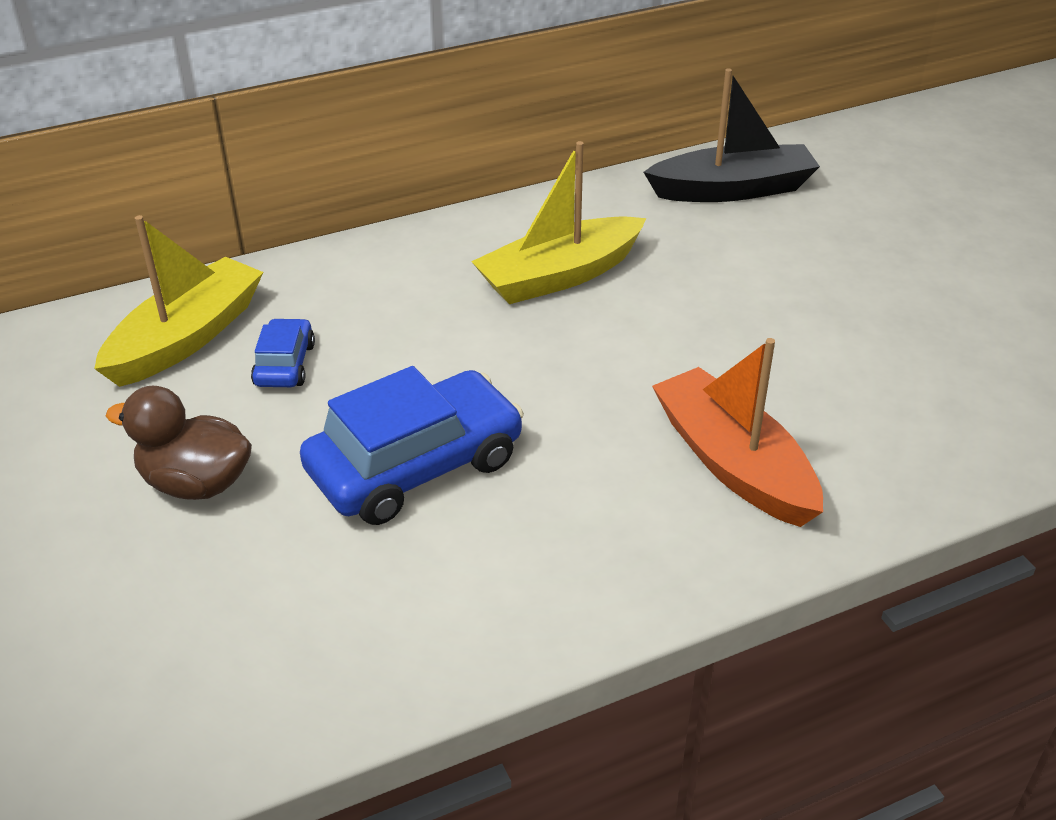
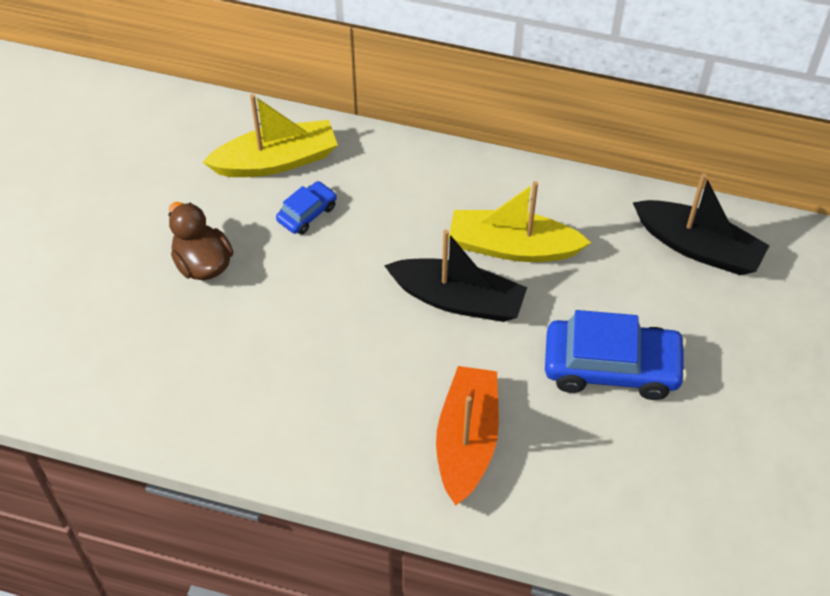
camera: 40 degrees right, 15 degrees up
blue car [300,366,524,525] -> blue car moved to [545,310,687,400]
none -> black boat [384,230,527,322]

